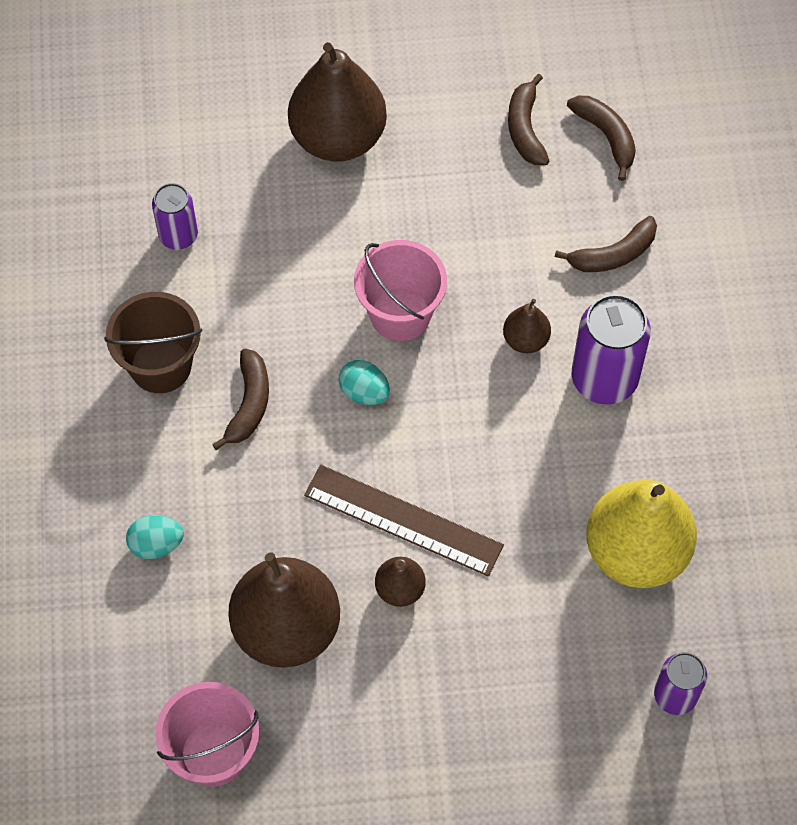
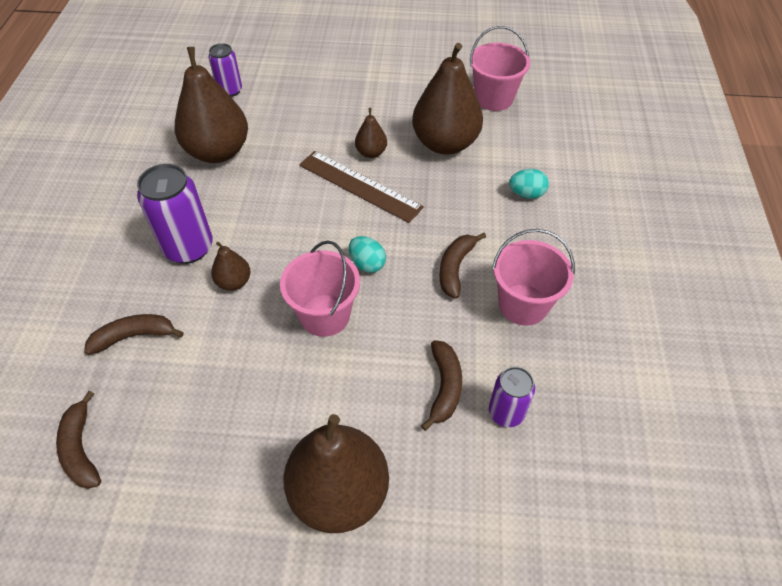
camera: 170 degrees left, 10 degrees down
brown bucket [104,292,202,393] -> pink bucket [492,229,575,326]
brown banana [508,74,549,165] -> brown banana moved to [421,340,462,431]
yellow pear [587,480,697,588] -> brown pear [175,47,248,163]

